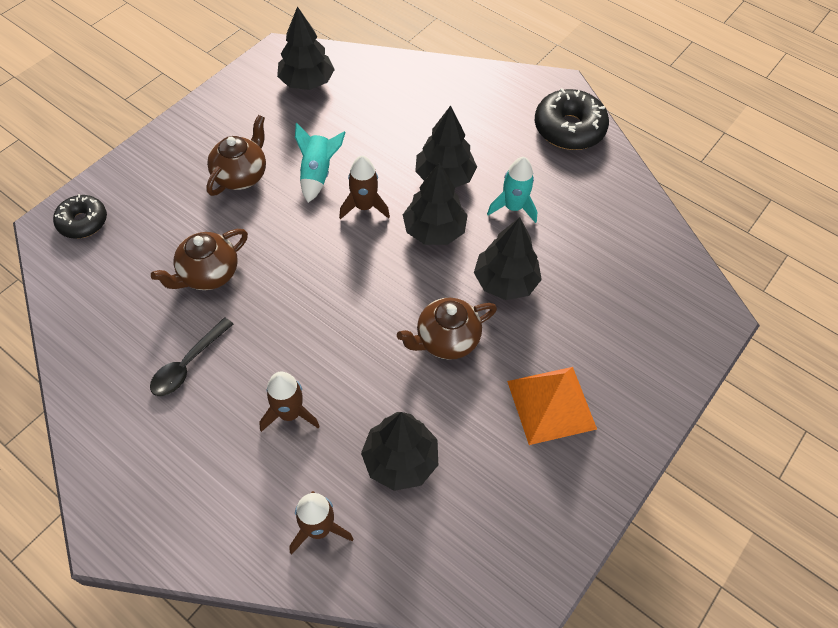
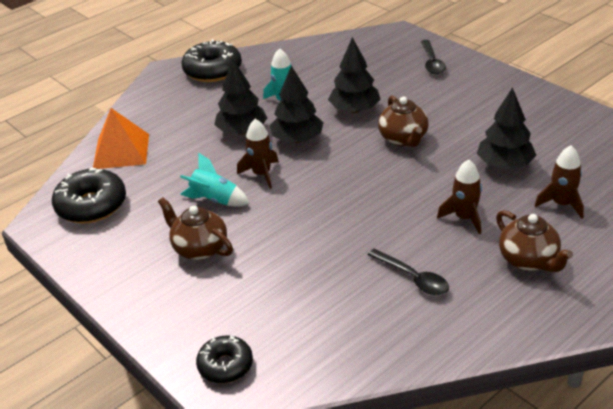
camera: 75 degrees left, 20 degrees down
brown teapot [151,229,248,290] -> brown teapot moved to [496,210,573,272]
black tree [277,6,335,90] -> black donut [52,167,126,223]
orange pyramid [507,367,597,445] -> orange pyramid moved to [93,108,149,169]
none -> black spoon [421,40,446,74]

